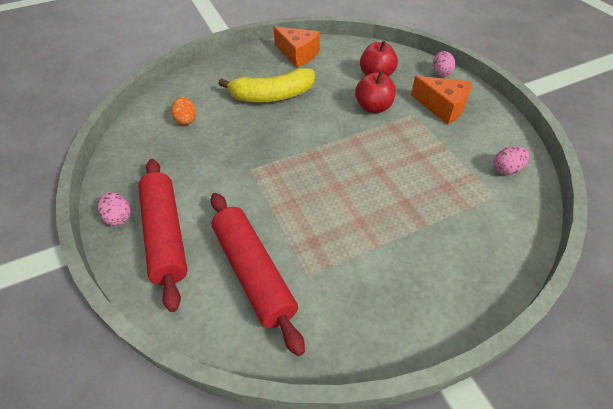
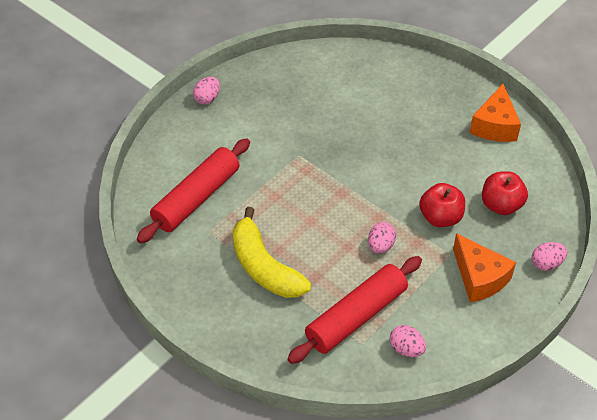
camera: 65 degrees right, 0 degrees up
red rolling pin [138,159,188,312] -> red rolling pin moved to [287,256,422,364]
orange egg [171,97,196,125] -> none
yellow banana [218,68,315,103] -> yellow banana moved to [232,207,311,298]
orange cheese [411,76,472,124] -> orange cheese turned 45 degrees counterclockwise [453,233,516,302]
none -> pink egg [368,222,396,254]

